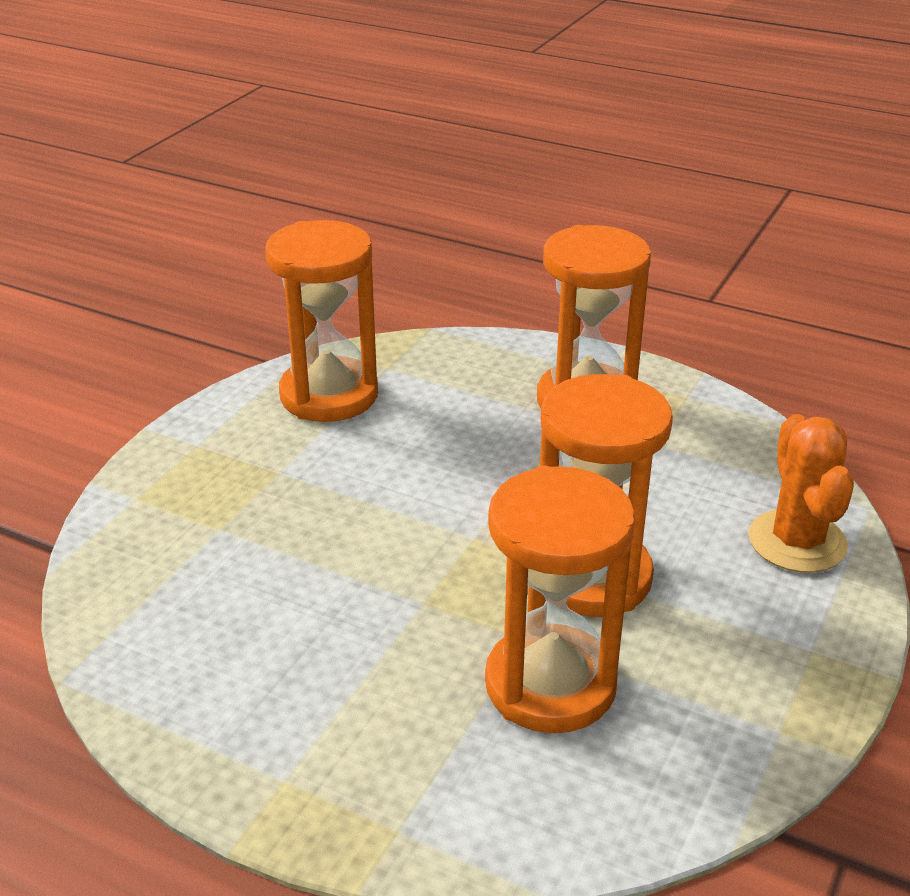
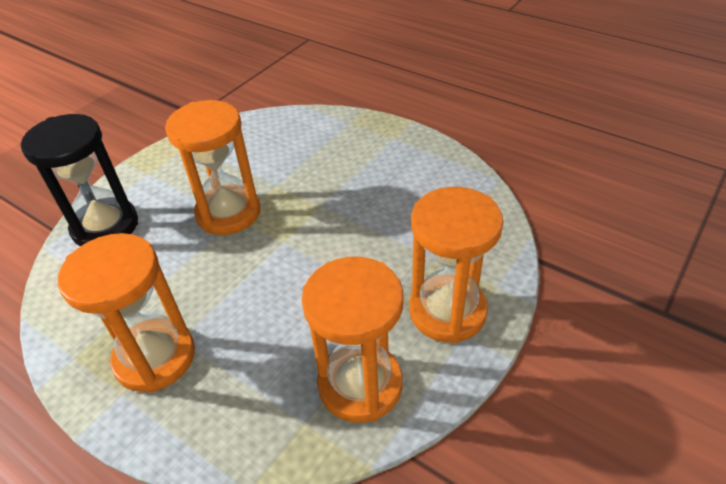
camera: 170 degrees left, 10 degrees up
orange hourglass [485,466,635,733] -> orange hourglass moved to [409,187,504,343]
orange cactus [748,414,854,573] -> black hourglass [21,114,138,246]

